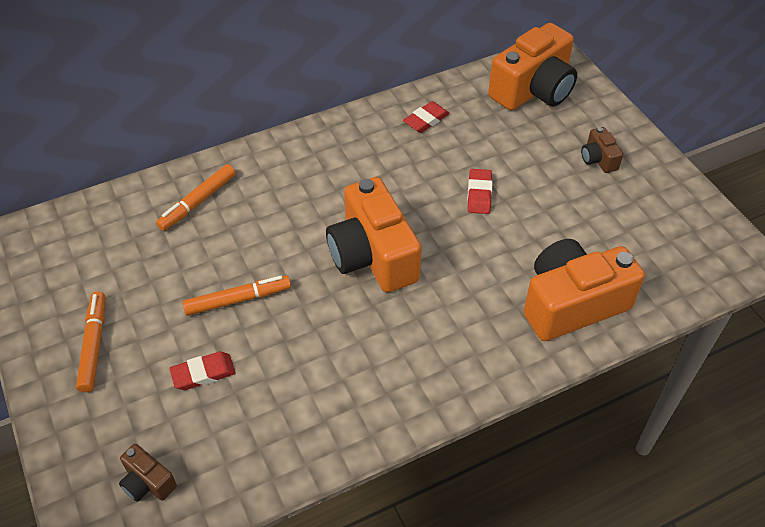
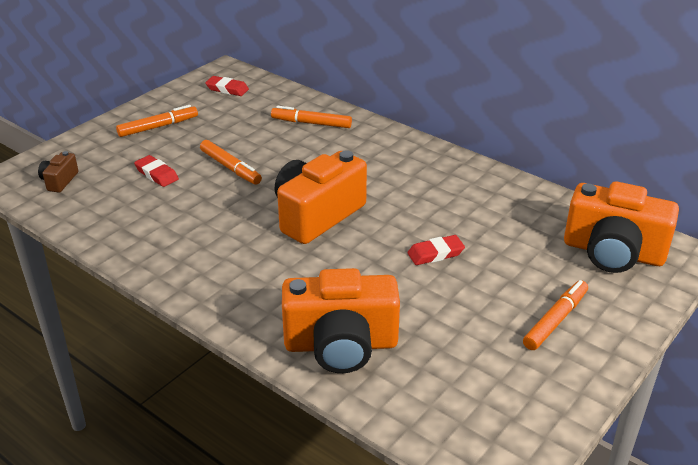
camera: 65 degrees right, 15 degrees down
red eraser [403,101,450,133] -> red eraser moved to [205,76,249,96]
orange camera [524,239,645,341] -> orange camera turned 135 degrees clockwise [282,268,400,373]
brown camera [581,127,623,173] -> orange marker [523,280,588,350]

